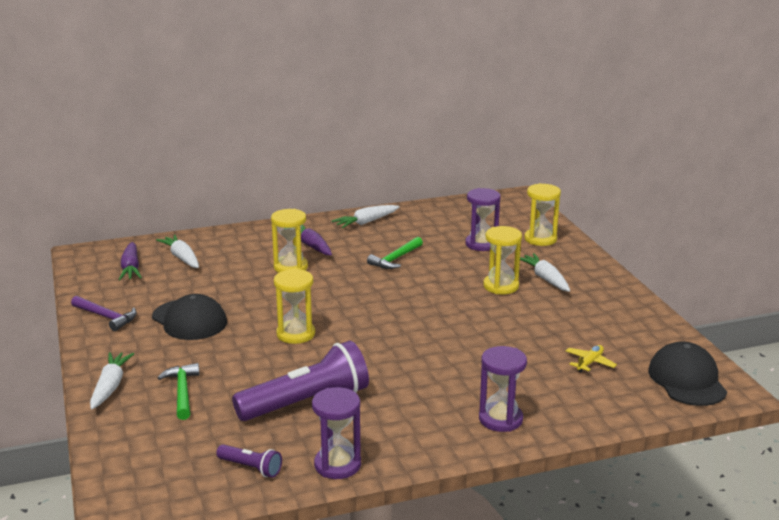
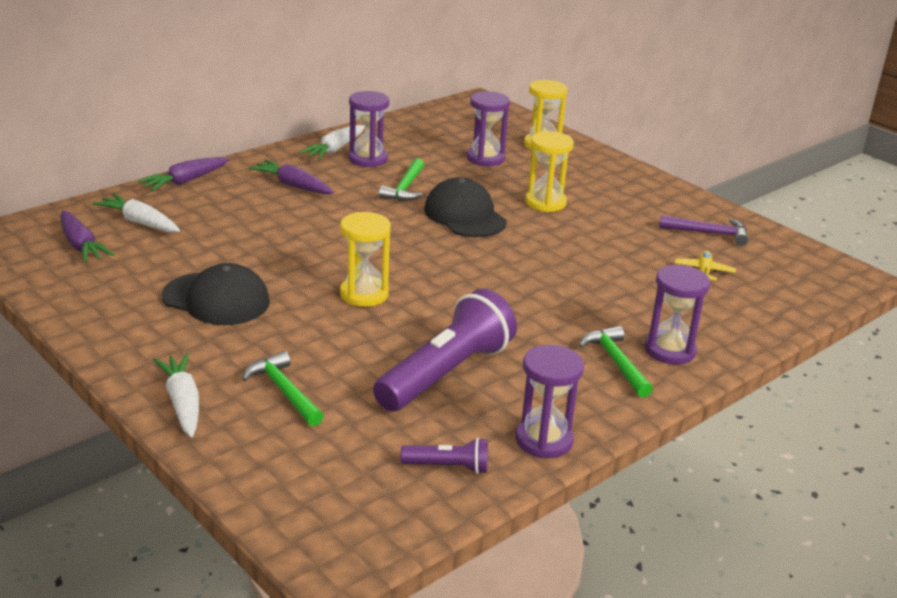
camera: 25 degrees left, 5 degrees up
purple hammer [71,296,137,331] -> purple hammer moved to [659,215,748,246]
yellow hourglass [271,209,308,273] -> none
white carrot [520,253,570,292] -> none
black cap [648,342,727,406] -> black cap moved to [424,177,507,237]
none -> purple carrot [137,157,230,191]
none -> purple hourglass [349,91,389,167]
none -> green hammer [579,326,653,398]

